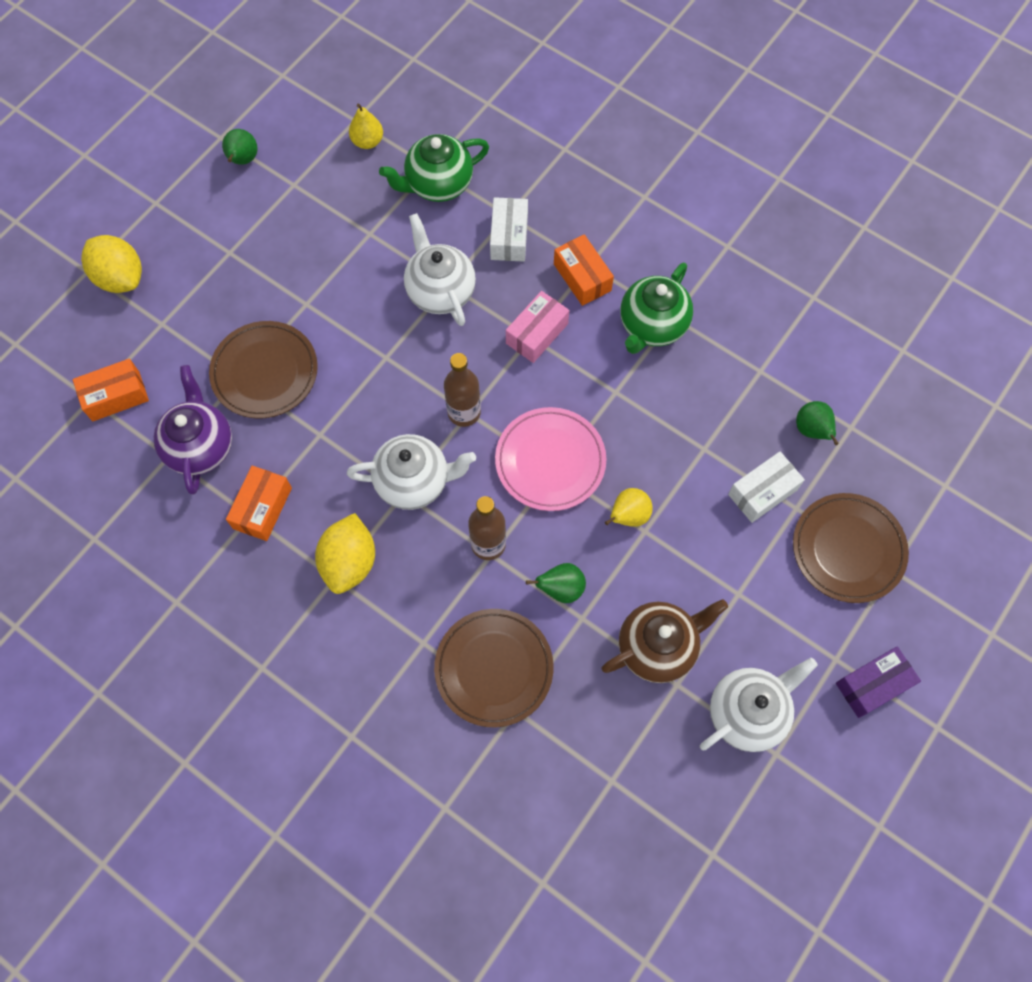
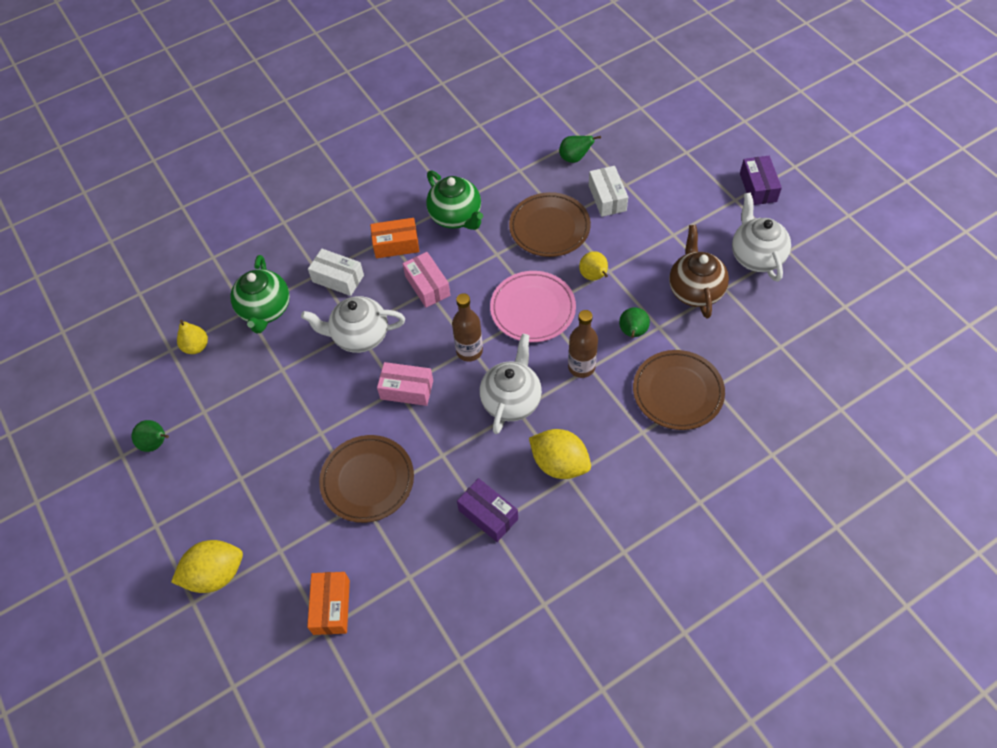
camera: 65 degrees left, 10 degrees down
purple teapot [154,365,232,494] -> none
orange box [226,466,292,541] -> purple box [457,478,518,542]
brown plate [793,493,909,603] -> brown plate moved to [509,192,591,257]
none -> pink box [377,362,433,406]

